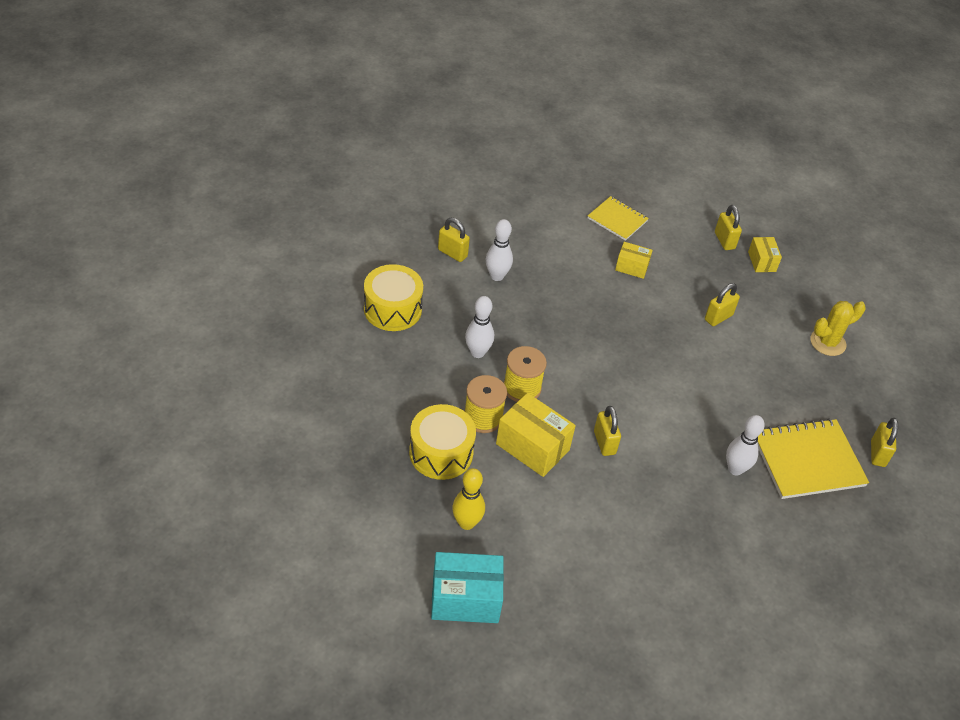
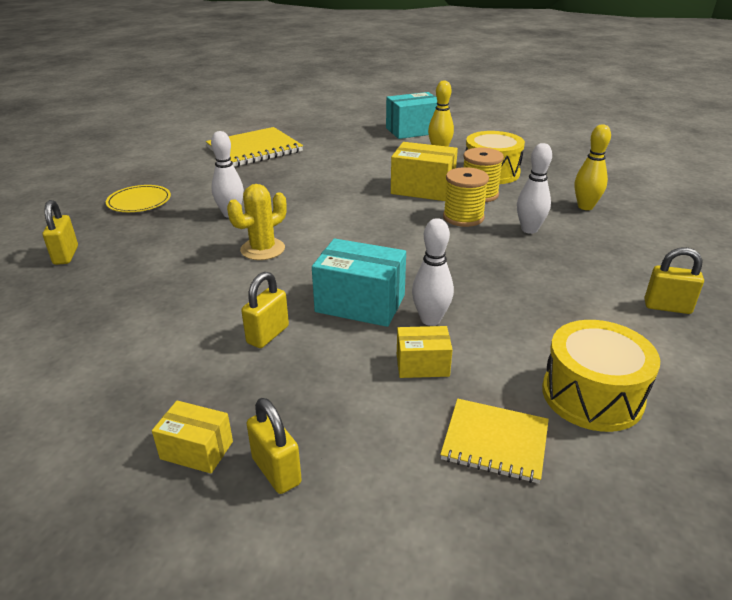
camera: 165 degrees right, 15 degrees down
yellow drum [364,264,423,331] -> yellow drum moved to [542,320,660,432]
white bowling pin [486,219,513,281] -> white bowling pin moved to [412,218,454,326]
yellow padlock [594,406,621,456] -> none
yellow box [748,237,782,272] -> yellow box turned 45 degrees counterclockwise [152,401,233,474]
yellow notebook [757,418,869,499] -> yellow notebook moved to [206,127,303,167]
yellow cactus [810,301,866,356] -> yellow cactus moved to [227,184,287,260]
none -> yellow plate [106,185,171,212]
none -> turquoise box [312,239,406,327]
none -> yellow bowling pin [575,124,611,210]

